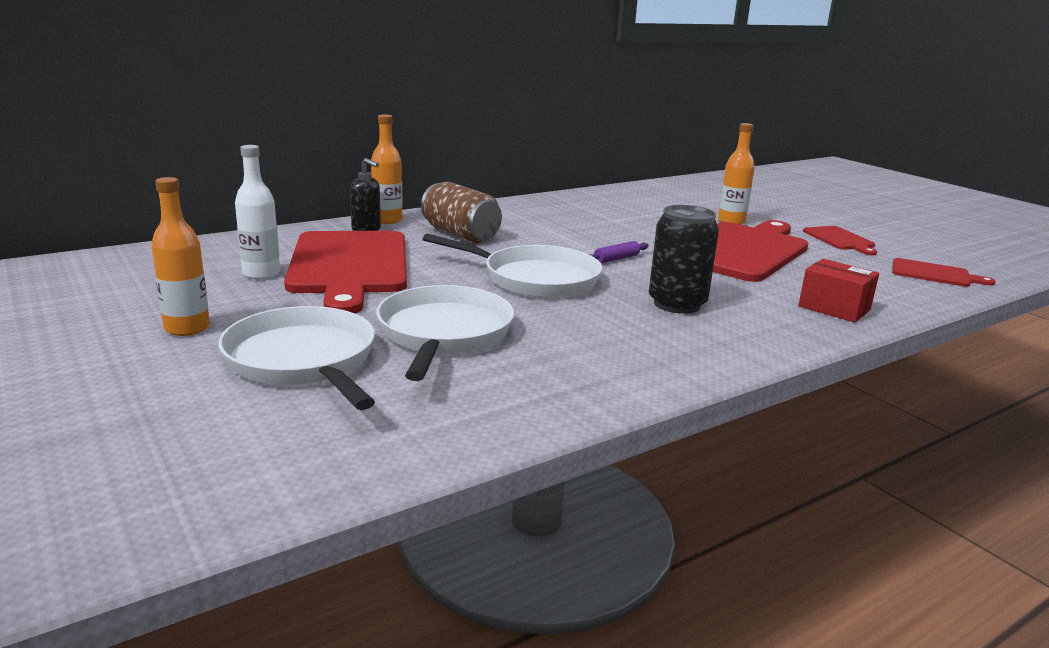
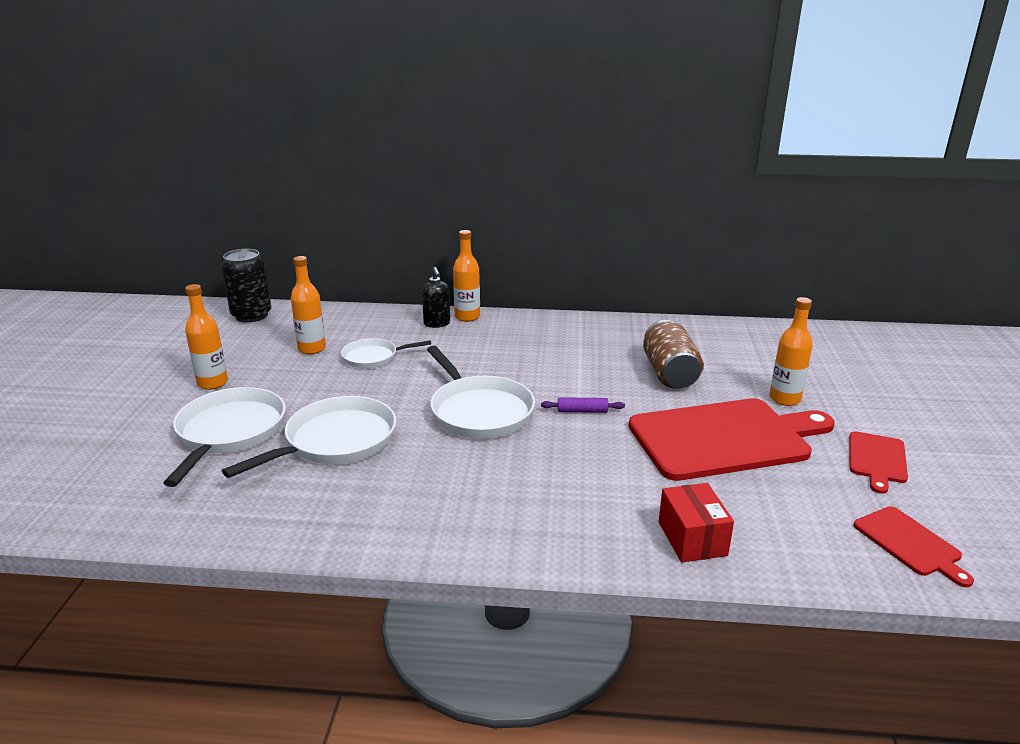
camera: 40 degrees right, 5 degrees up
white bottle [235,145,280,280] -> orange bottle [291,256,326,354]
red cutting board [284,231,407,314] -> white pan [341,338,431,368]
brown can [421,182,502,243] -> brown can moved to [643,320,704,389]
black can [649,205,719,314] -> black can moved to [221,249,271,323]

